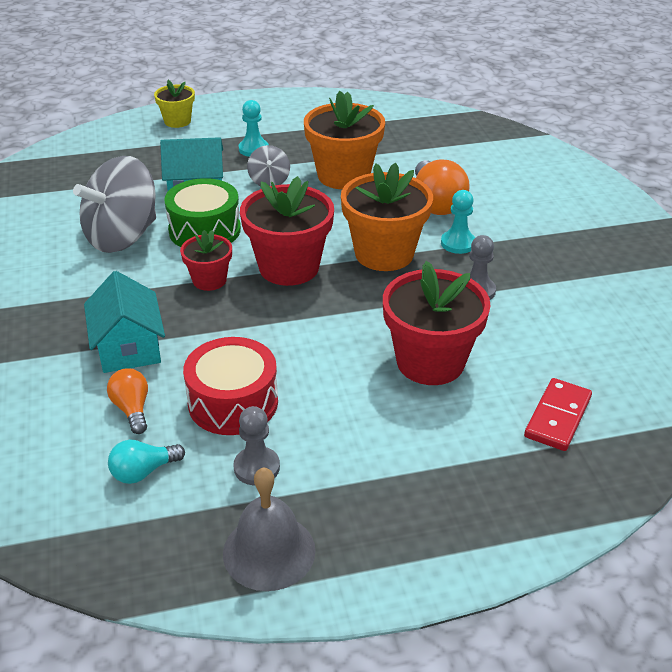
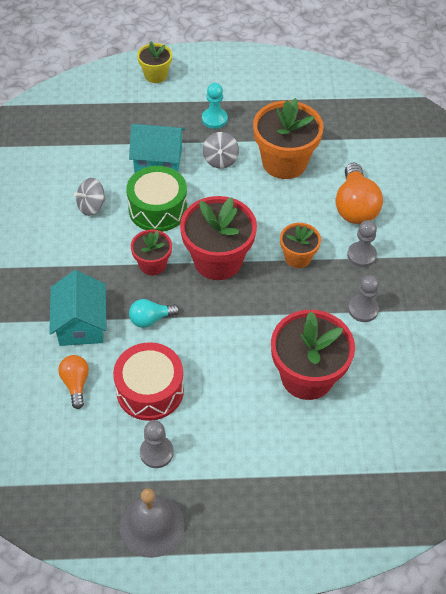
camera: 10 degrees right, 15 degrees up
grey spinning top [73,156,156,253] -> grey spinning top [74,178,106,216], size x0.48
turquoise light bulb [108,440,185,484] -> turquoise light bulb moved to [129,299,179,328]
orange flower pot [341,163,433,271] -> orange flower pot [280,223,321,268], size x0.55
turquoise pawn [441,190,475,254] -> grey pawn [347,220,377,267]
red domino [524,378,592,451] -> none

